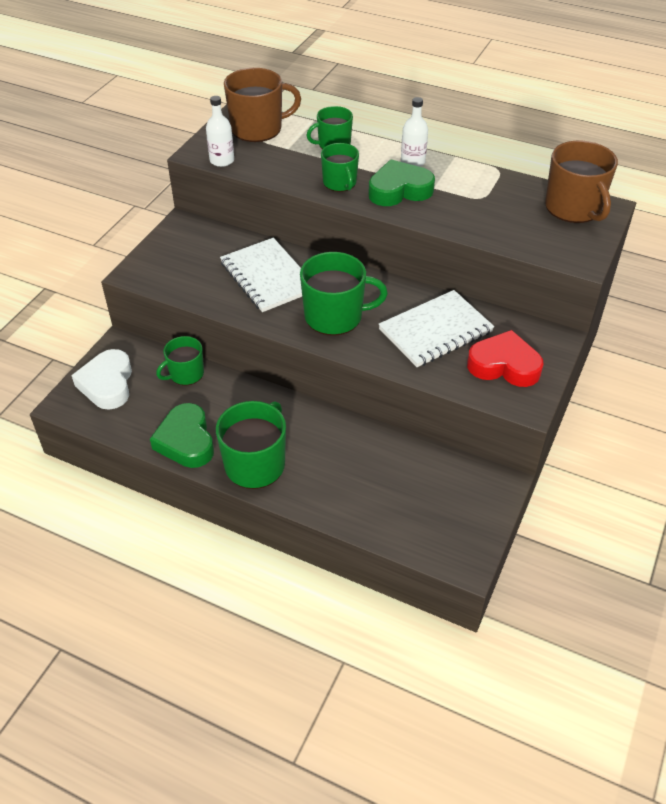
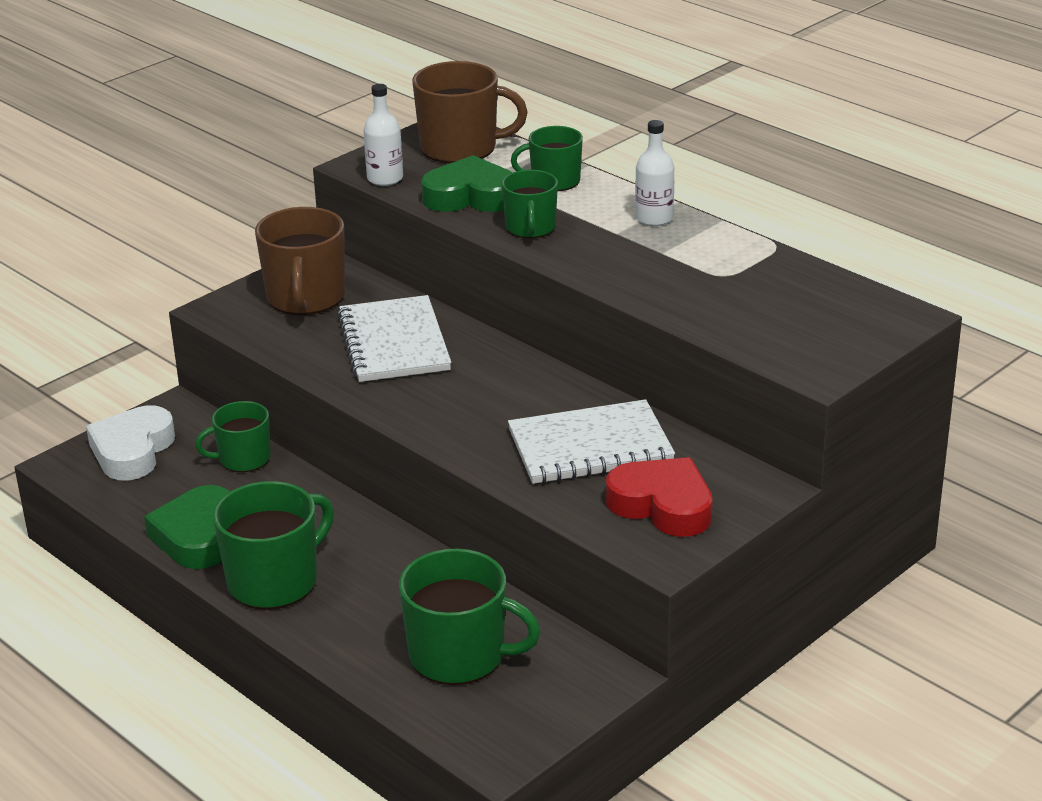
camera: 20 degrees right, 15 degrees down
green mug [300,252,388,336] -> green mug moved to [399,548,541,685]
green heart [368,159,435,206] -> green heart moved to [421,155,512,212]
brown mug [545,141,618,223] -> brown mug moved to [255,207,345,315]

